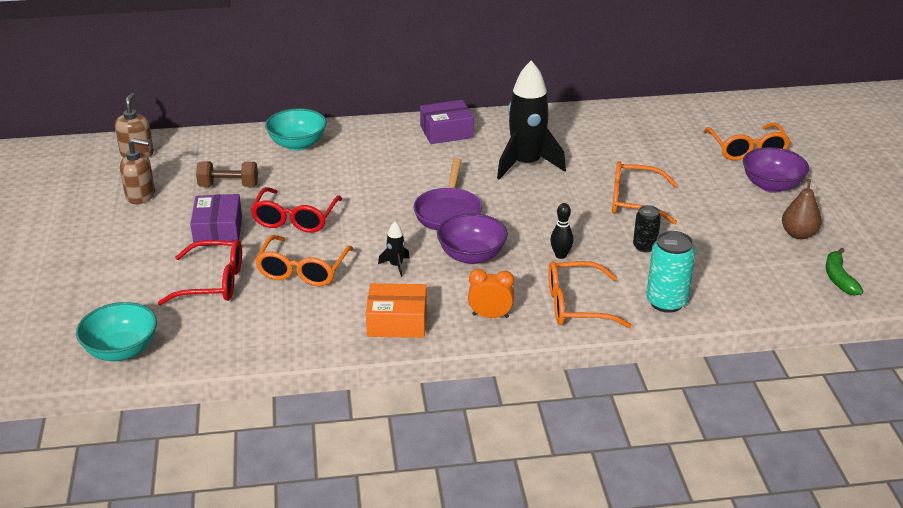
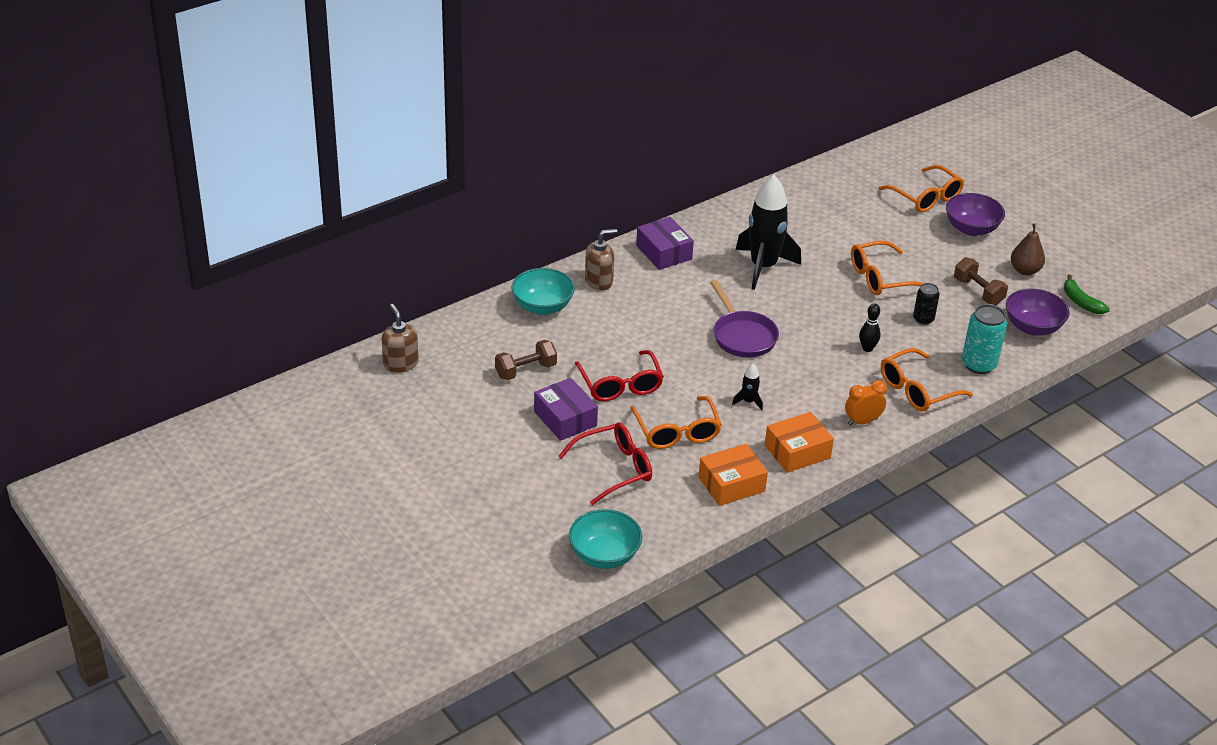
camera: 30 degrees left, 5 degrees up
brown soap dispenser [120,138,155,204] -> brown soap dispenser moved to [585,229,617,290]
purple box [420,100,474,144] -> purple box turned 75 degrees counterclockwise [636,217,694,270]
purple bowl [437,213,508,264] -> purple bowl moved to [1006,289,1070,336]
none -> orange box [698,444,768,506]
none -> brown dumbbell [954,257,1008,305]

